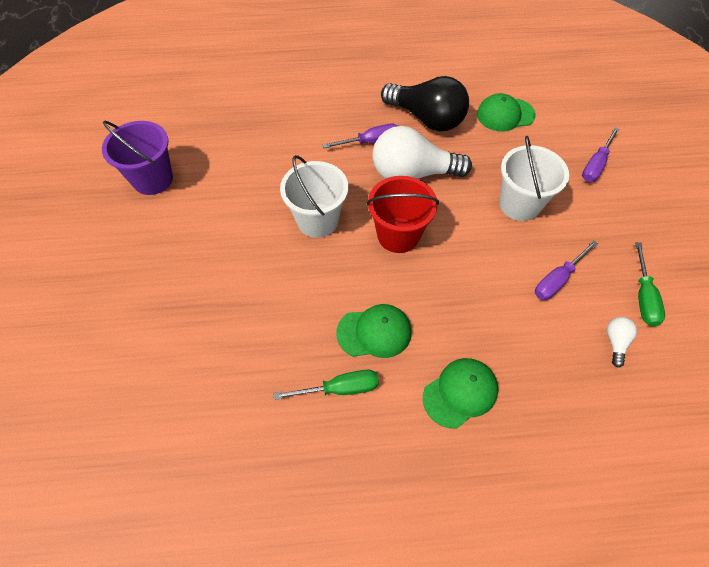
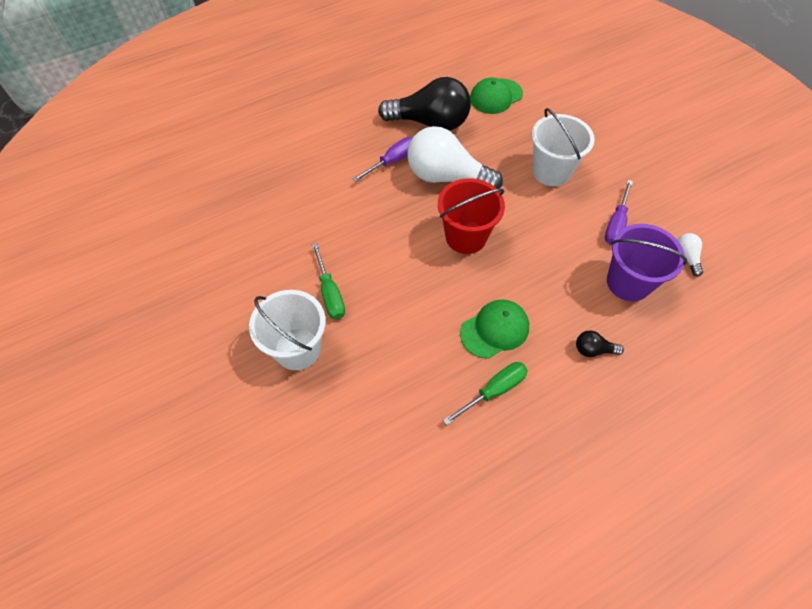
camera: 25 degrees left, 0 degrees up
purple bucket [102,120,173,195] -> purple bucket moved to [607,224,688,302]
white bucket [280,155,348,238] -> white bucket moved to [249,290,326,370]
white light bulb [372,126,472,179] -> white light bulb turned 45 degrees clockwise [407,126,503,189]
green cap [423,358,498,428] -> black light bulb [576,330,624,357]
purple screwdriver [582,127,619,182] -> none
green screwdriver [635,242,665,326] -> green screwdriver moved to [312,243,345,319]

